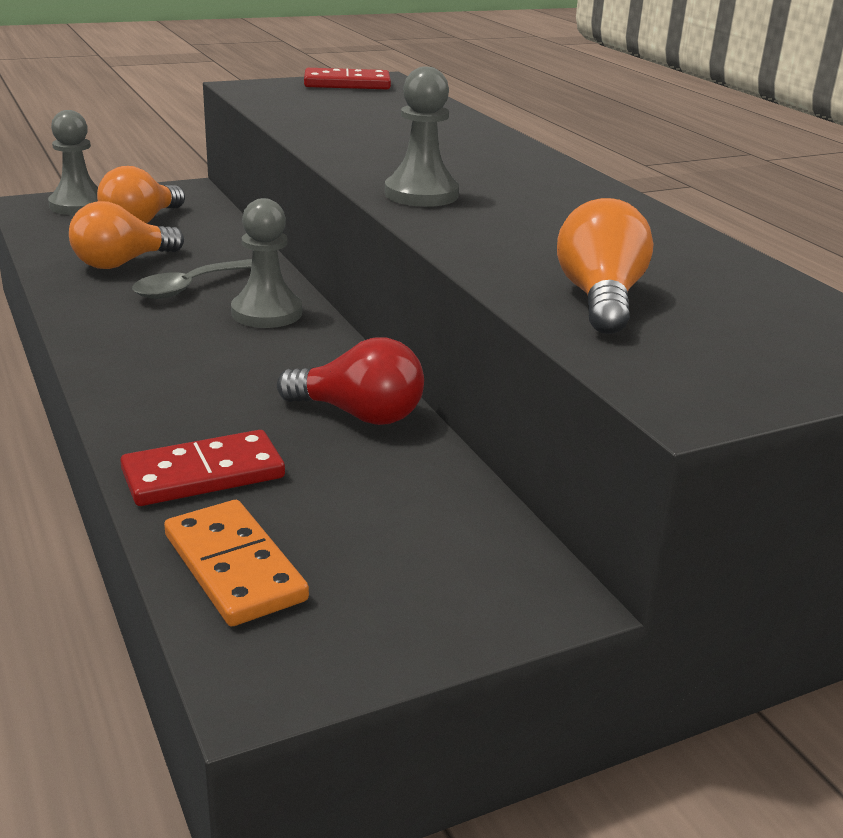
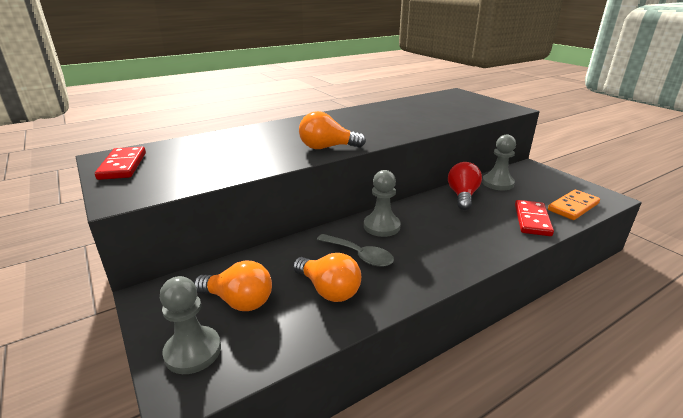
camera: 95 degrees left, 0 degrees up
red domino [120,430,285,506] -> red domino turned 45 degrees clockwise [515,200,554,236]
grey pawn [385,67,459,207] -> grey pawn moved to [482,135,516,190]
orange light bulb [557,198,653,334] -> orange light bulb moved to [299,111,366,149]

